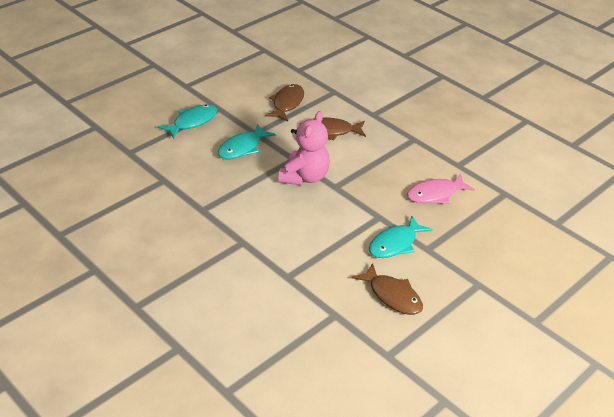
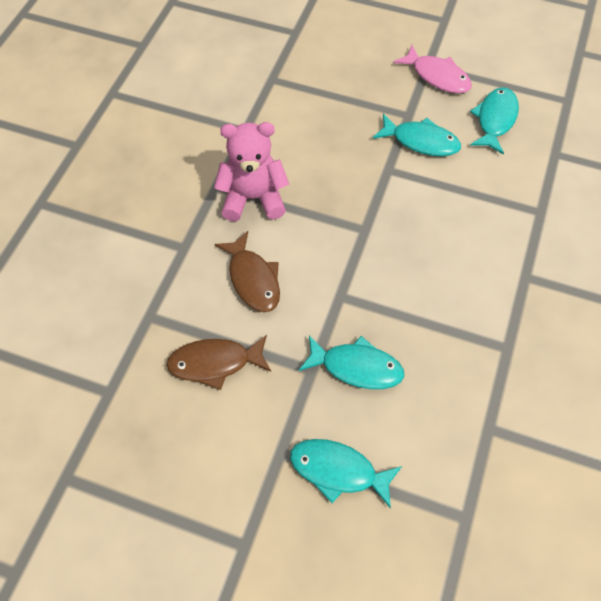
camera: 115 degrees left, 20 degrees up
pink teddy bear [278,111,330,185] -> pink teddy bear moved to [214,122,289,221]
brown fish [352,263,423,315] -> turquoise fish [470,87,519,155]
pink fish [407,174,475,204] -> pink fish moved to [393,45,472,93]

